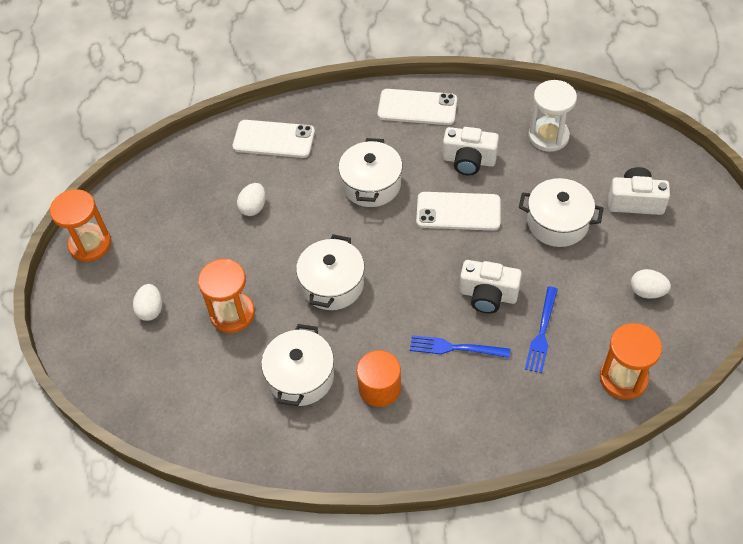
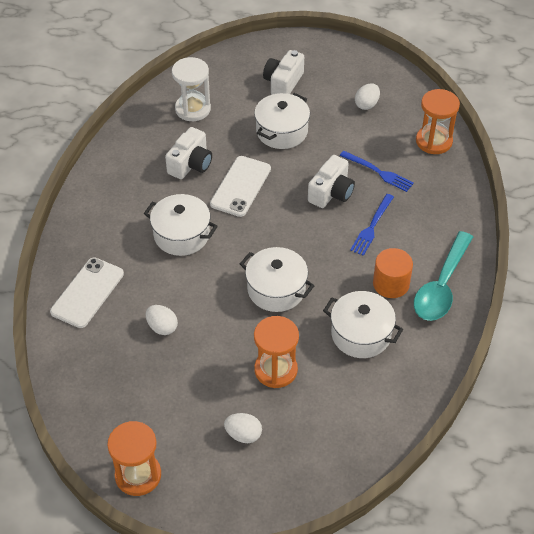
camera: 75 degrees left, 5 degrees down
white phone [378,89,457,125] -> none
none -> turquoise spoon [414,231,473,321]

